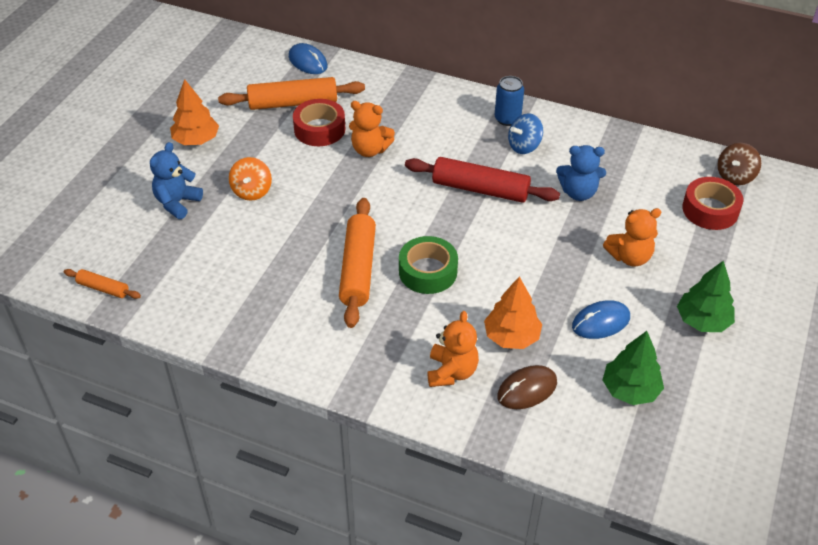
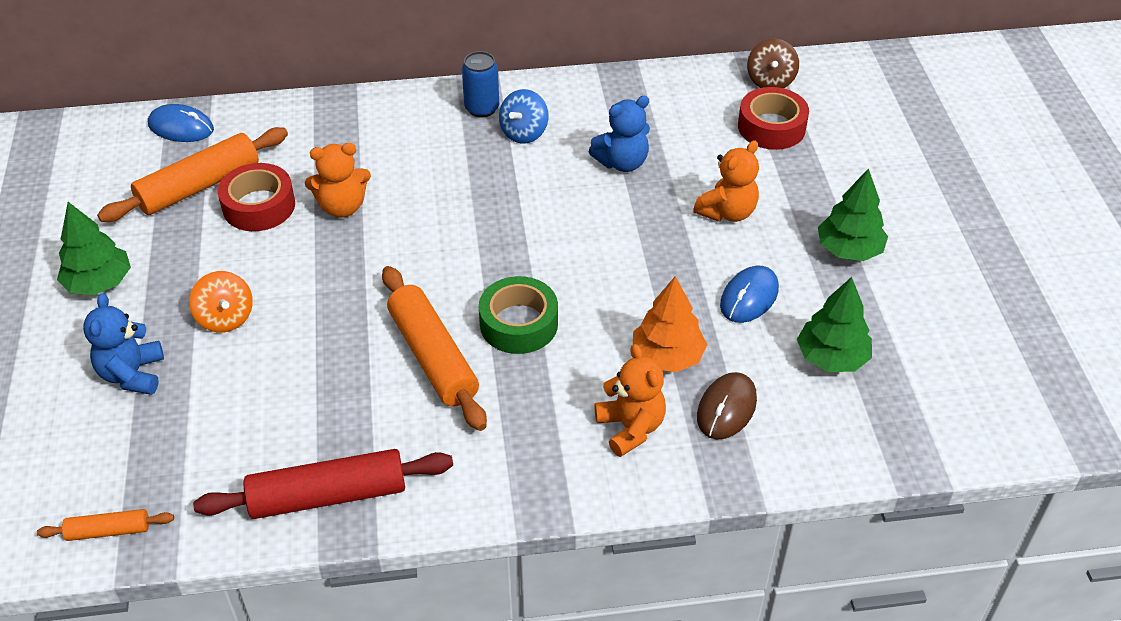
camera: 30 degrees left, 0 degrees up
orange tree [170,79,219,145] -> green tree [57,202,131,295]
red rolling pin [405,157,560,203] -> red rolling pin moved to [193,449,453,519]

